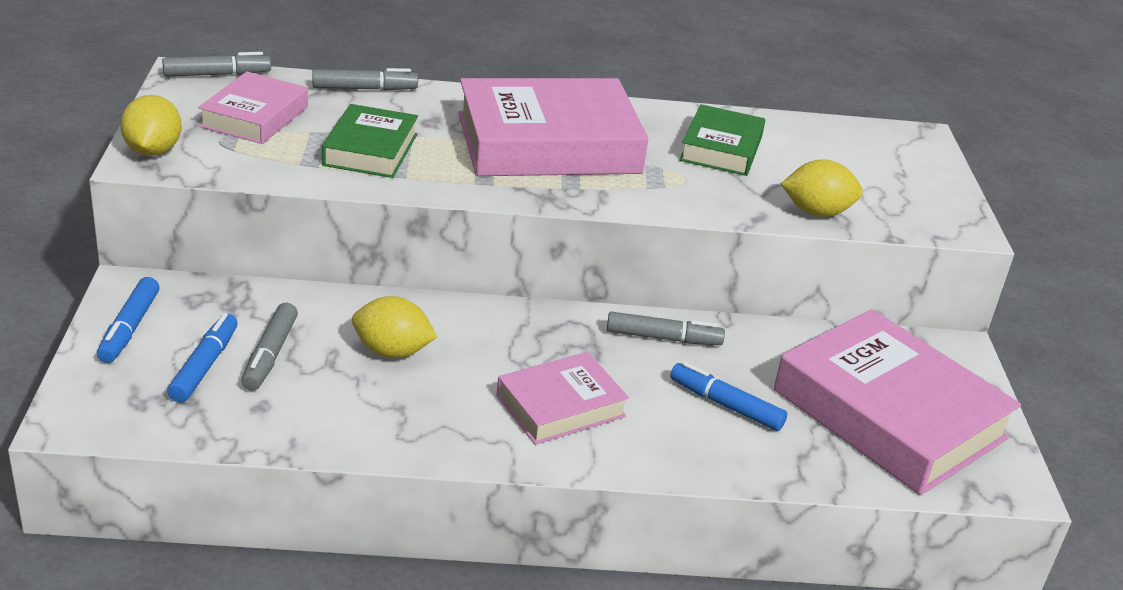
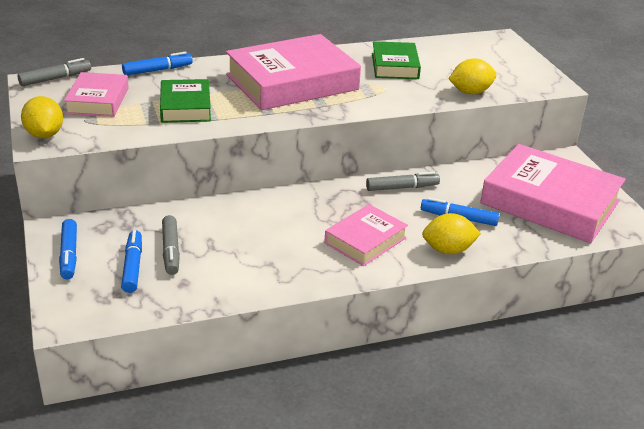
camera: 15 degrees left, 0 degrees up
grey marker [312,68,418,91] -> blue marker [122,52,193,76]
yellow lemon [352,296,437,358] -> yellow lemon moved to [422,213,481,254]

